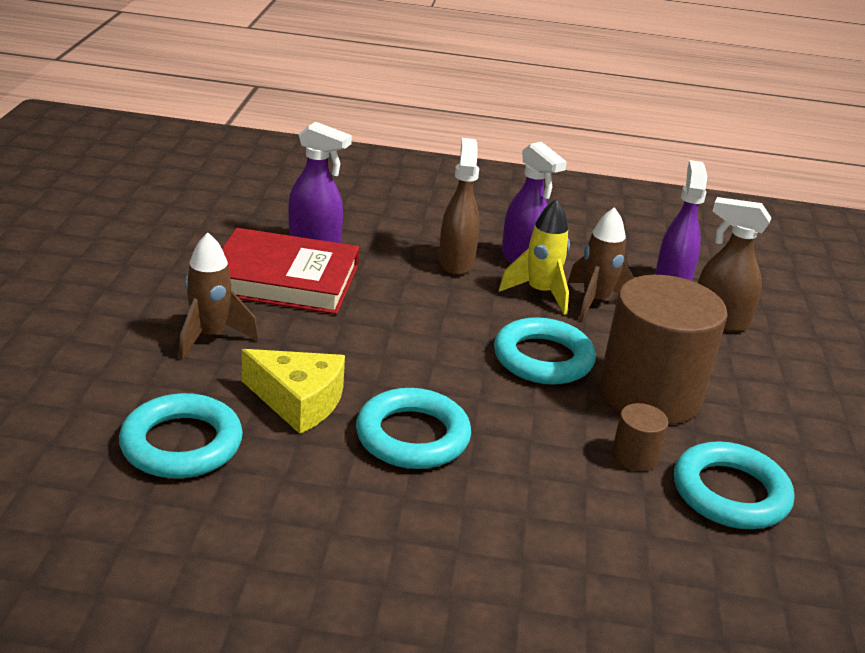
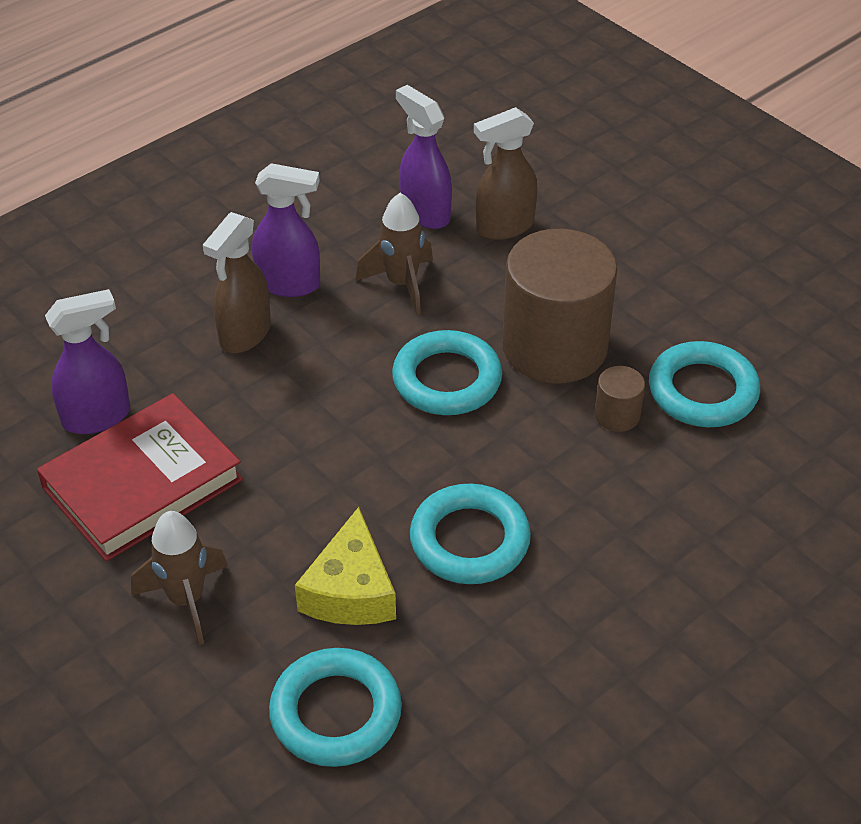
camera: 45 degrees left, 15 degrees up
yellow cheese [242,349,345,434] -> yellow cheese turned 120 degrees clockwise [295,507,396,625]
brown spray bottle [439,138,480,275] -> brown spray bottle turned 105 degrees counterclockwise [203,212,271,353]
yellow rocket [499,199,570,315] -> none

